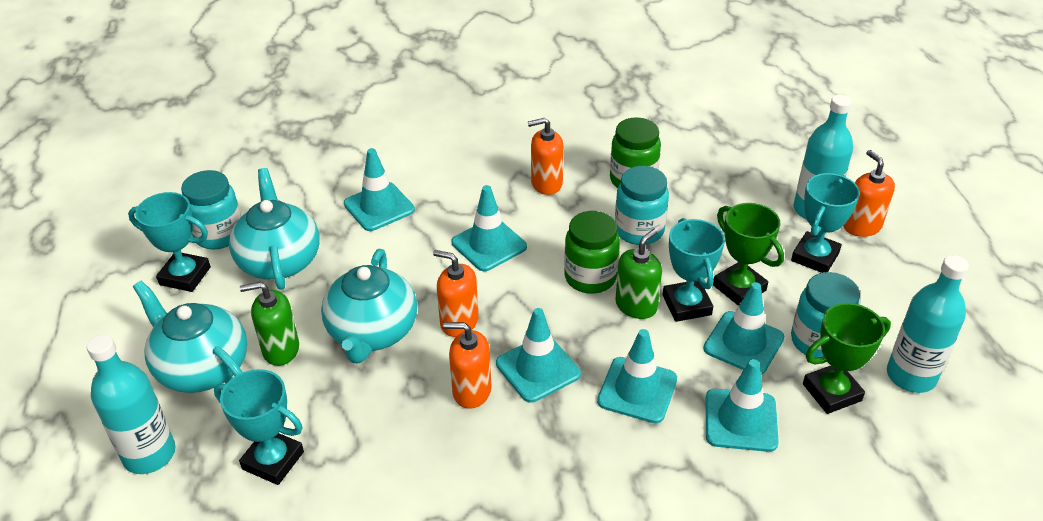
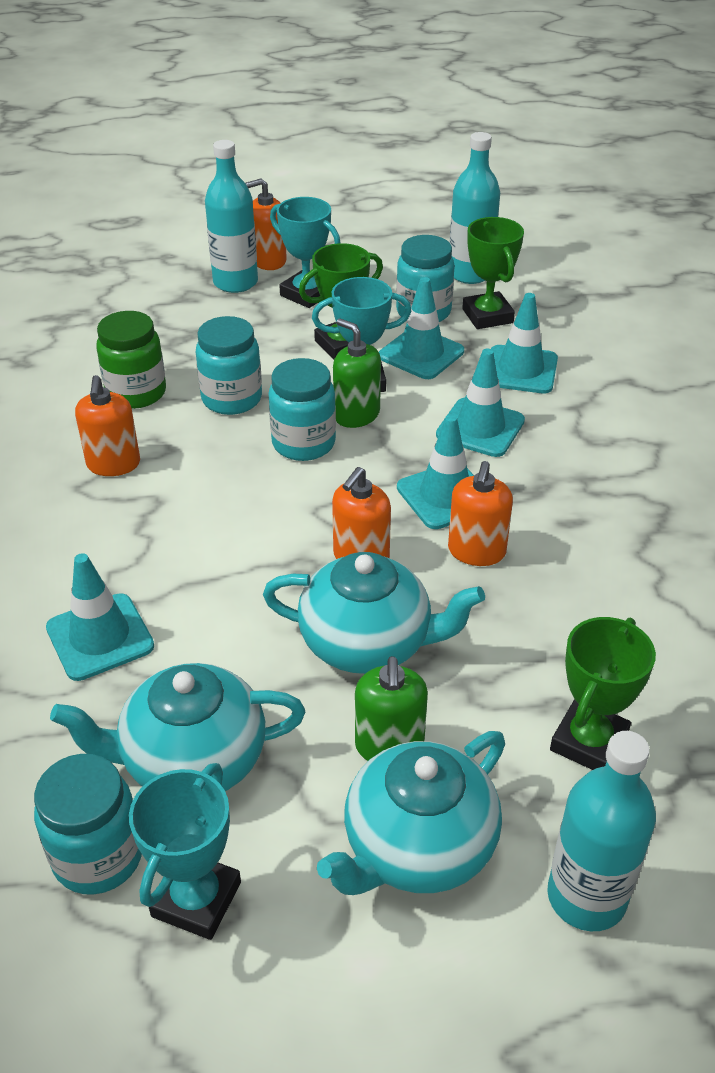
camera: 85 degrees left, 0 degrees up
turquoise trophy [214,369,304,485] -> green trophy [550,617,656,770]
turquoise traffic cone [452,185,527,271] -> none
green jar [564,211,620,294] -> turquoise jar [268,358,336,461]

